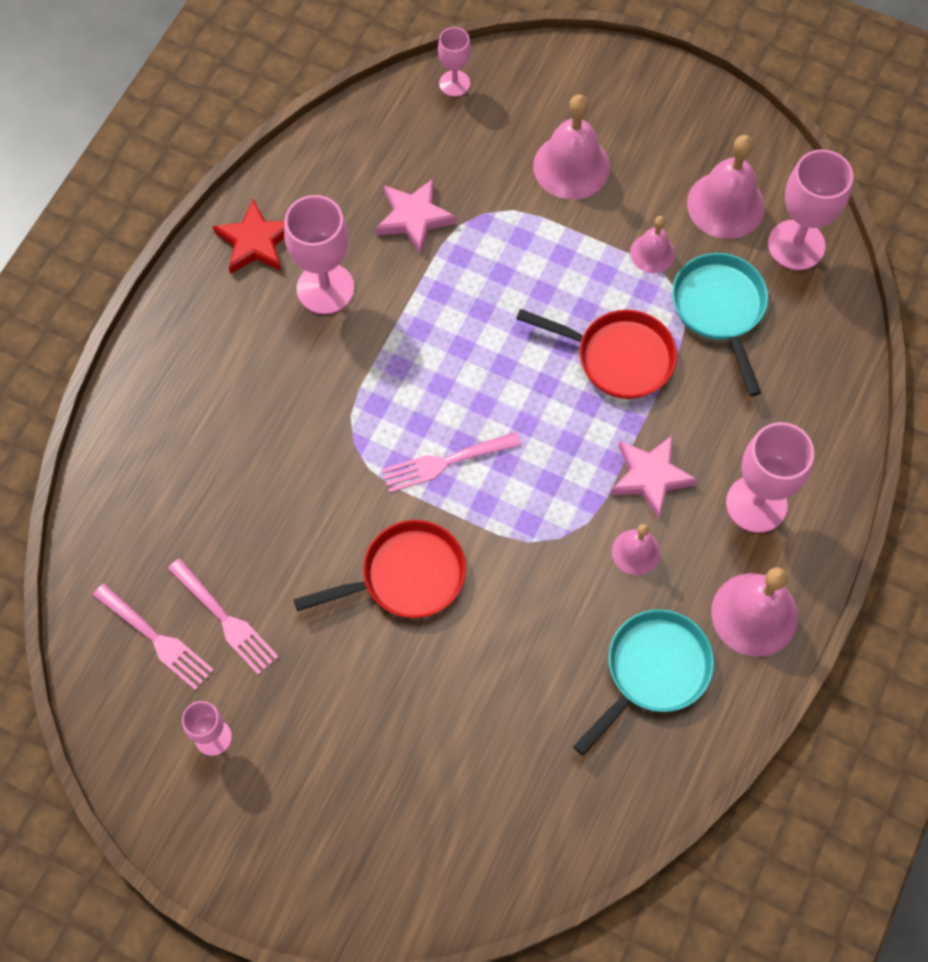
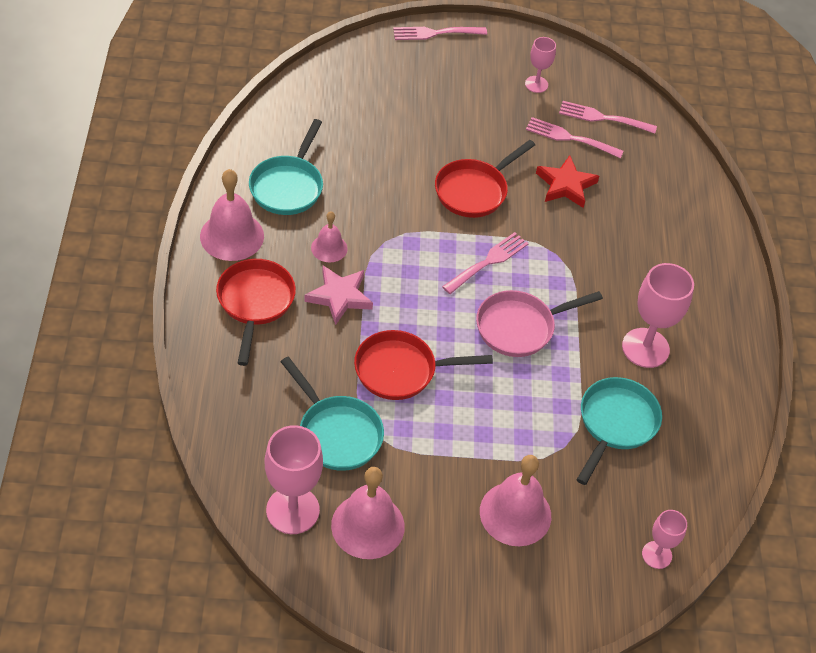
camera: 150 degrees right, 15 degrees down
red star [212,199,284,274] -> red star moved to [536,155,599,208]
pink star [375,179,457,254] -> turquoise pan [576,377,662,485]
pink bell [630,216,675,273] -> none
pink goblet [726,422,814,533] -> red pan [216,259,296,366]
none -> pink fork [393,27,487,40]
none -> pink pan [476,290,603,357]

